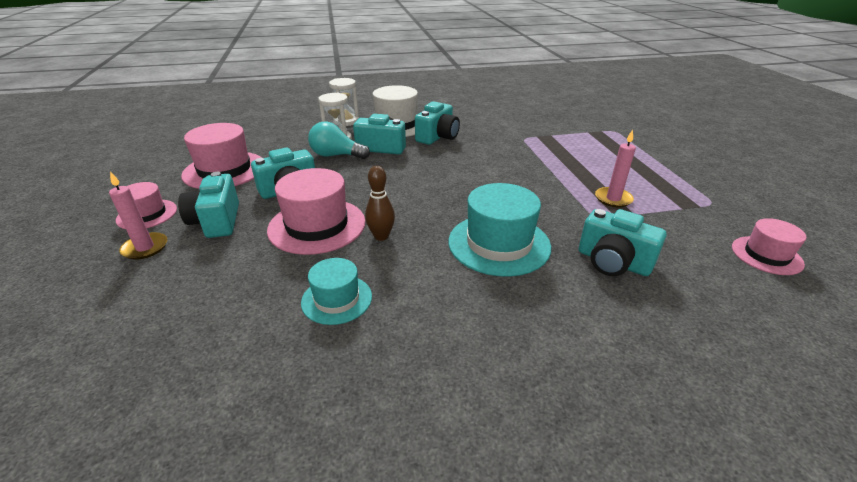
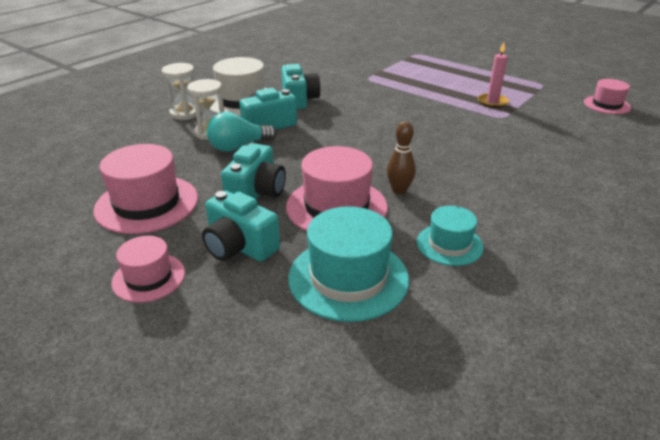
camera: 40 degrees left, 0 degrees up
pink candle [109,171,167,260] -> none
turquoise hat [448,183,551,277] -> turquoise hat moved to [288,206,409,322]
turquoise camera [579,209,666,276] -> none

